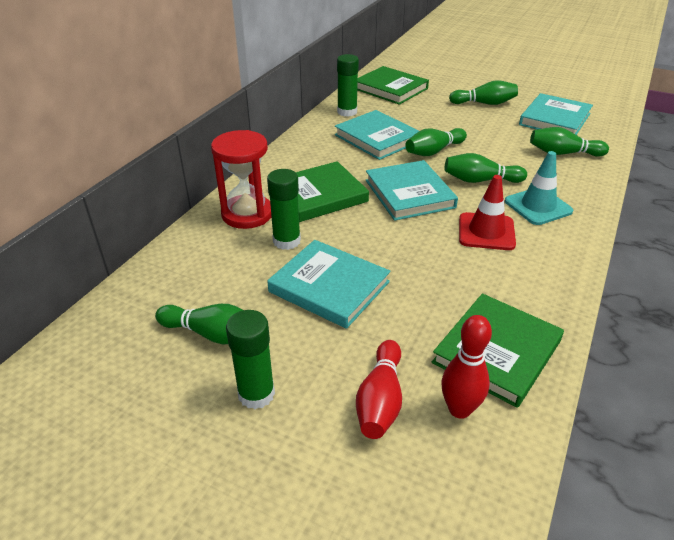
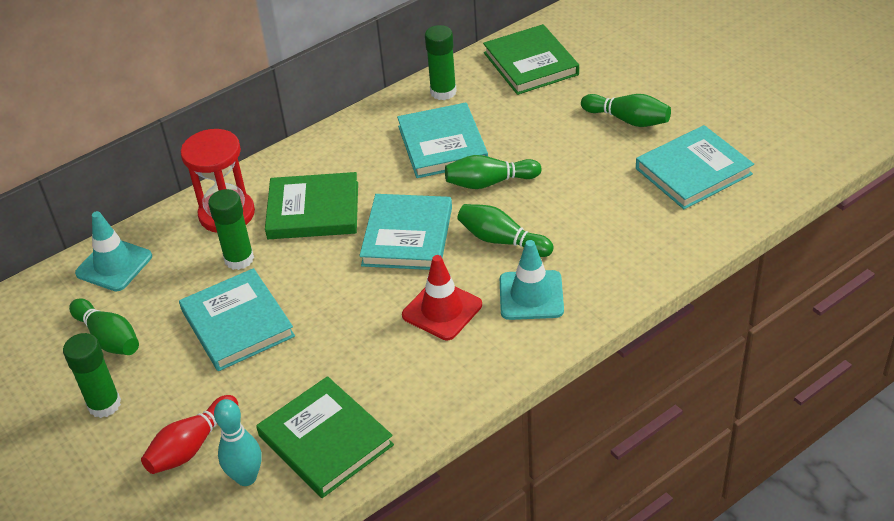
camera: 30 degrees right, 5 degrees up
green book [432,293,564,408] -> green book turned 75 degrees clockwise [256,376,394,498]
red bowling pin [442,315,492,419] -> turquoise bowling pin [214,399,261,486]
green bowling pin [530,127,609,157] -> none
none -> turquoise traffic cone [75,211,152,291]

